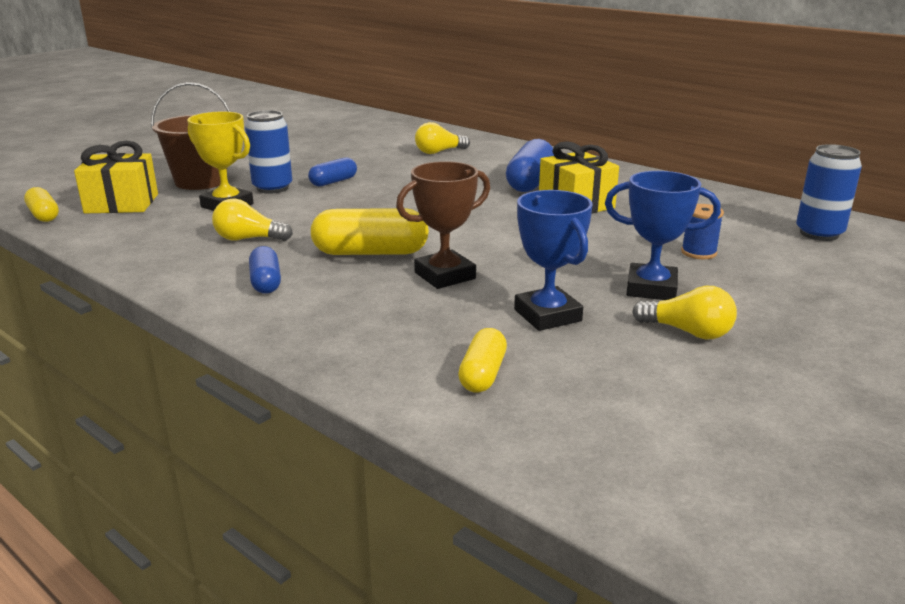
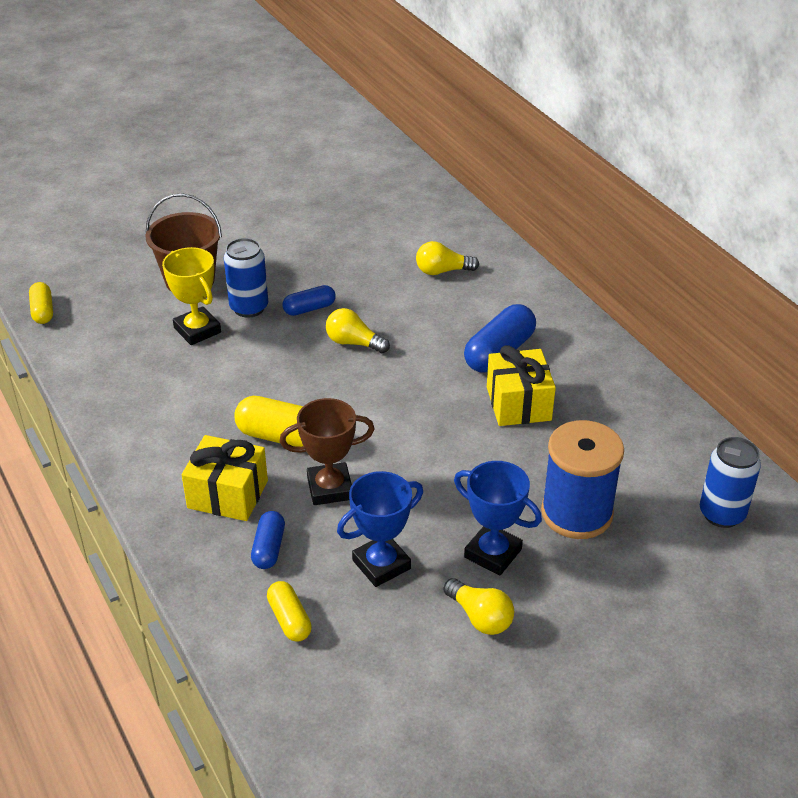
camera: 20 degrees right, 15 degrees up
yellow gift [74,141,158,213] -> yellow gift moved to [182,435,268,521]
yellow light bulb [212,199,293,241] -> yellow light bulb moved to [326,308,390,353]
blue capsule [249,246,281,294] -> blue capsule moved to [251,511,285,569]
yellow capsule [458,328,507,393] -> yellow capsule turned 60 degrees counterclockwise [267,581,312,641]
blue trophy [514,190,593,331] -> blue trophy turned 60 degrees clockwise [337,471,423,587]
blue spool [681,204,724,259] -> blue spool [541,420,624,539], size x2.14

